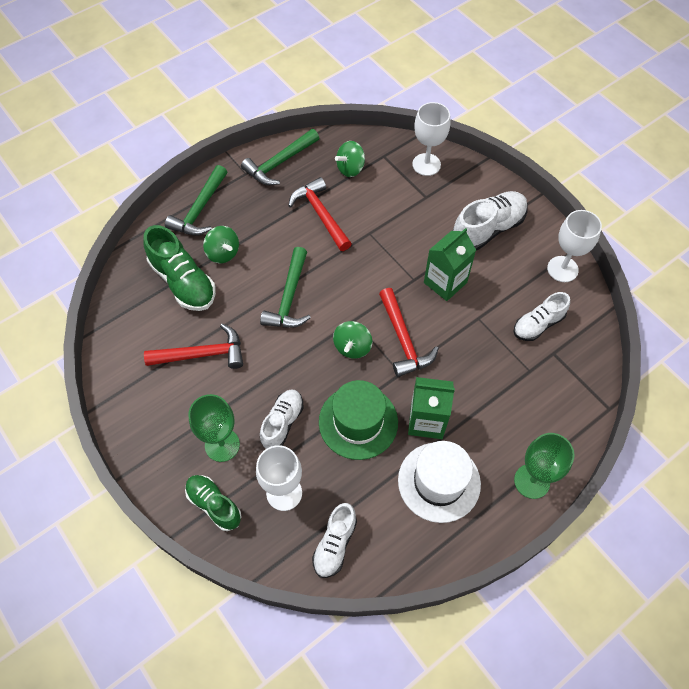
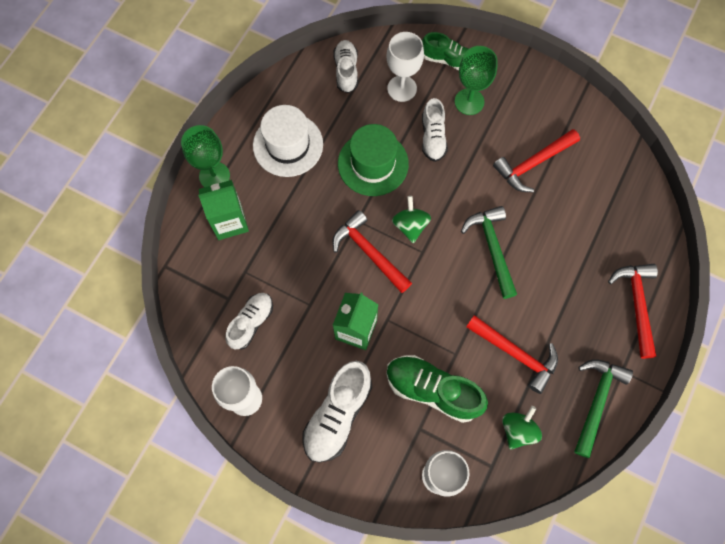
camera: 155 degrees right, 10 degrees up
green shoe [144,225,216,311] -> green shoe moved to [386,355,488,423]
green hammer [165,165,227,236] -> red hammer [608,264,658,359]
green spinning top [203,226,239,263] -> none
green carton [408,377,455,439] -> green carton moved to [198,180,249,240]

